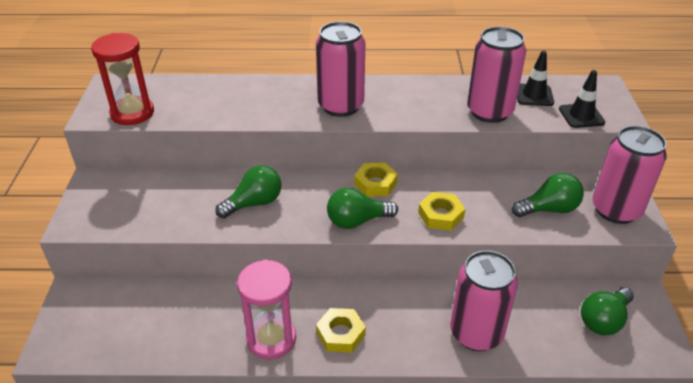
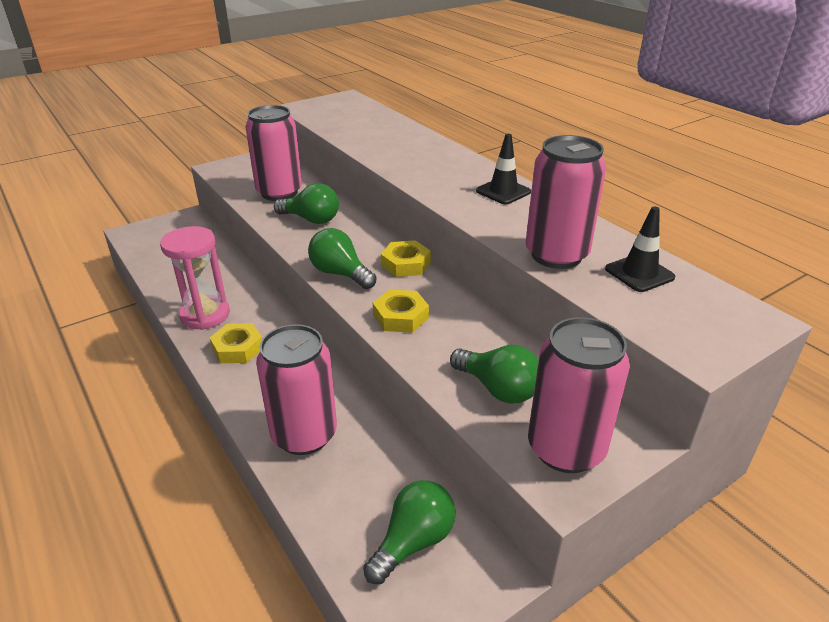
camera: 55 degrees right, 5 degrees down
red hourglass [91,33,154,125] -> none
pink can [316,21,366,117] -> pink can moved to [245,105,302,201]
black traffic cone [559,70,605,128] -> black traffic cone moved to [476,134,531,205]
green light bulb [581,287,634,336] -> green light bulb turned 120 degrees clockwise [363,480,455,584]

